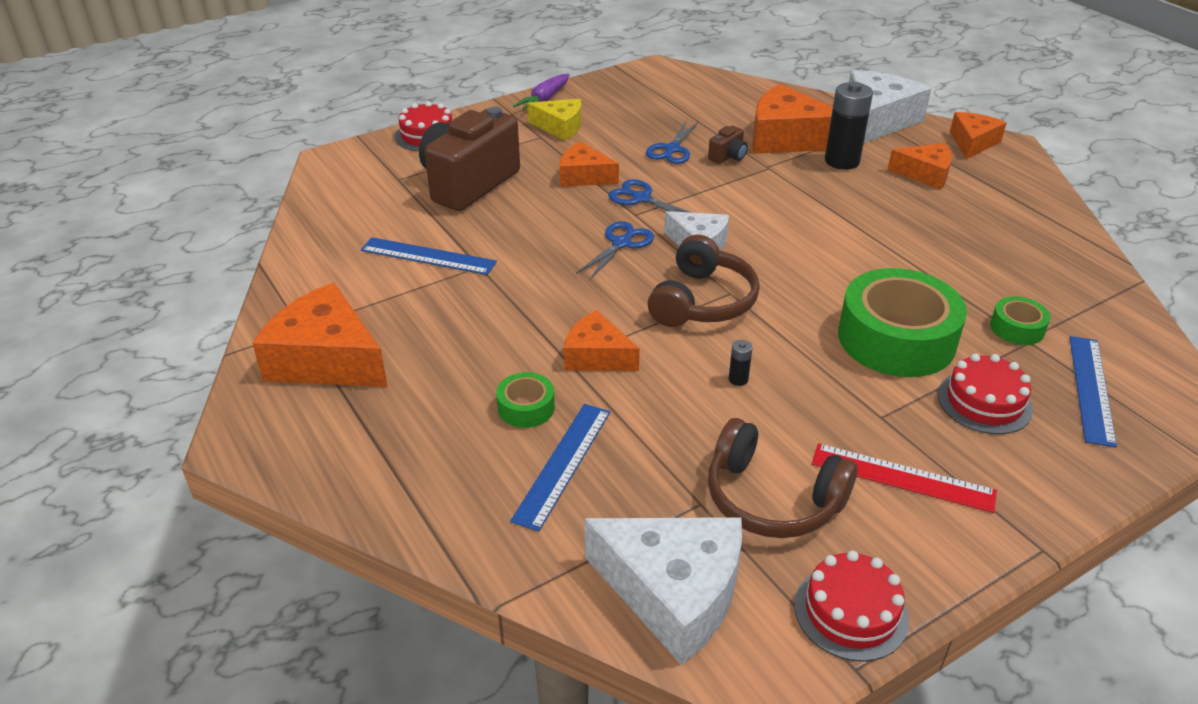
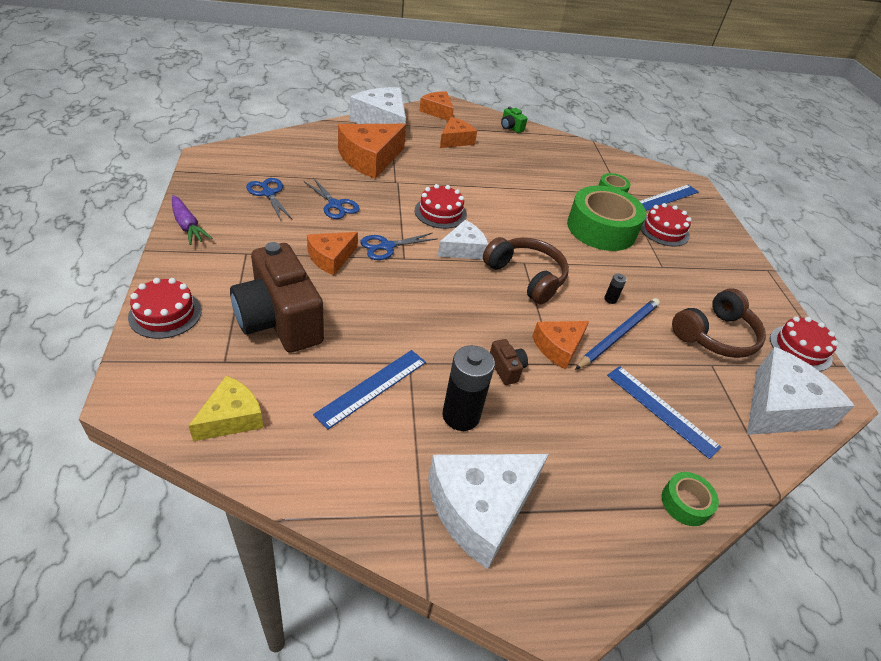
camera: 70 degrees left, 5 degrees up
orange cheese [252,283,388,387] -> white cheese [428,454,549,569]
green tape [496,372,555,428] -> green tape moved to [662,472,719,526]
yellow cheese [527,99,582,141] -> yellow cheese moved to [189,376,264,441]
blue scissors [576,221,654,280] -> blue scissors moved to [246,178,292,220]
brown camera [708,126,748,164] -> brown camera moved to [490,339,528,385]
red ruler [812,443,997,513] -> none
black battery [825,82,873,170] -> black battery moved to [442,345,495,431]
blue ruler [1069,336,1117,448] -> blue ruler turned 75 degrees counterclockwise [640,185,699,211]
none -> red cake [415,184,467,229]
none -> green camera [501,107,528,133]
none -> blue pencil [575,298,660,370]

